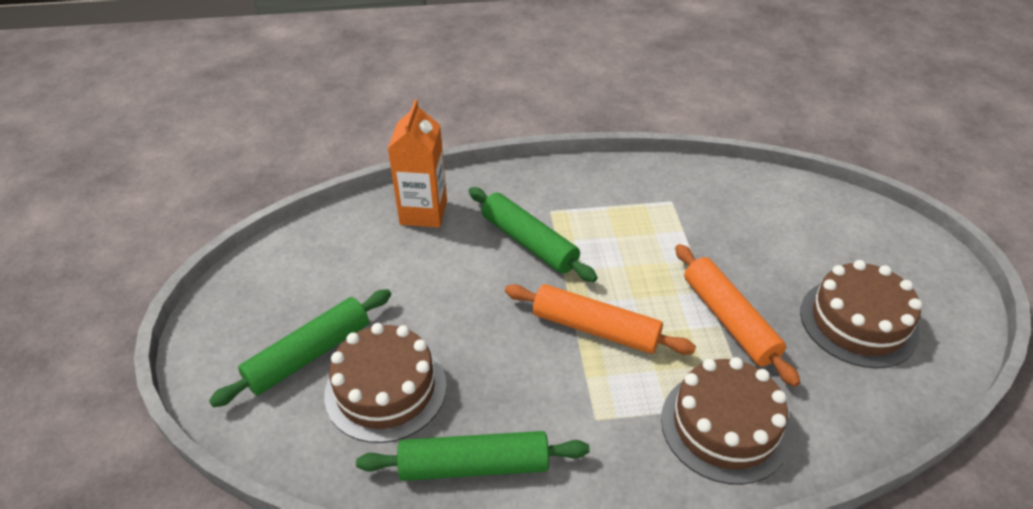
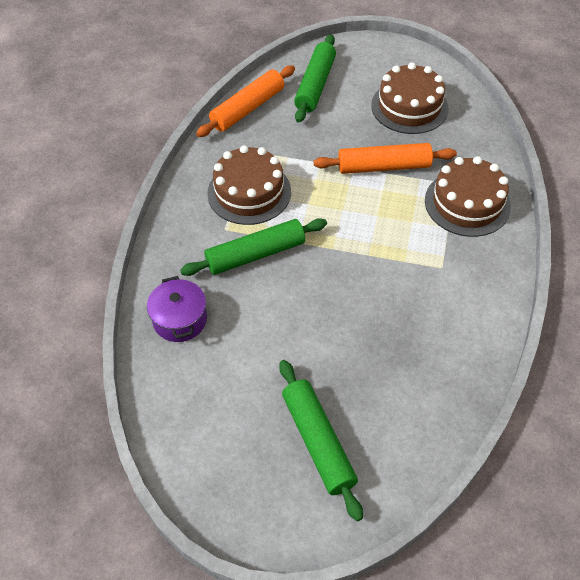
camera: 70 degrees left, 10 degrees up
brown cake [324,323,447,443] -> brown cake moved to [207,145,291,225]
green rolling pin [356,431,590,481] -> green rolling pin moved to [294,34,336,123]
orange carton [388,100,447,228] -> purple pot [147,276,207,342]
orange rolling pin [505,284,696,355] -> orange rolling pin moved to [196,65,295,137]

